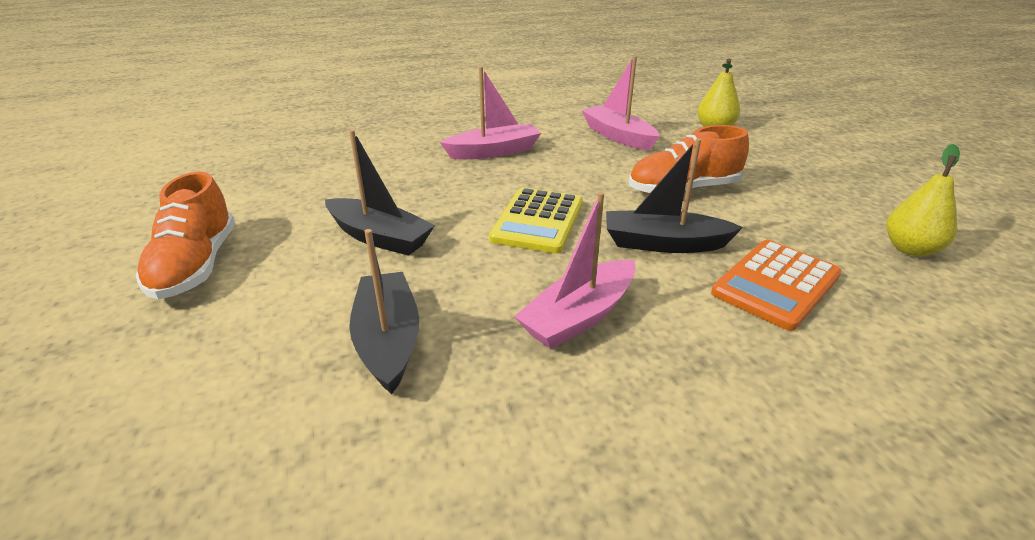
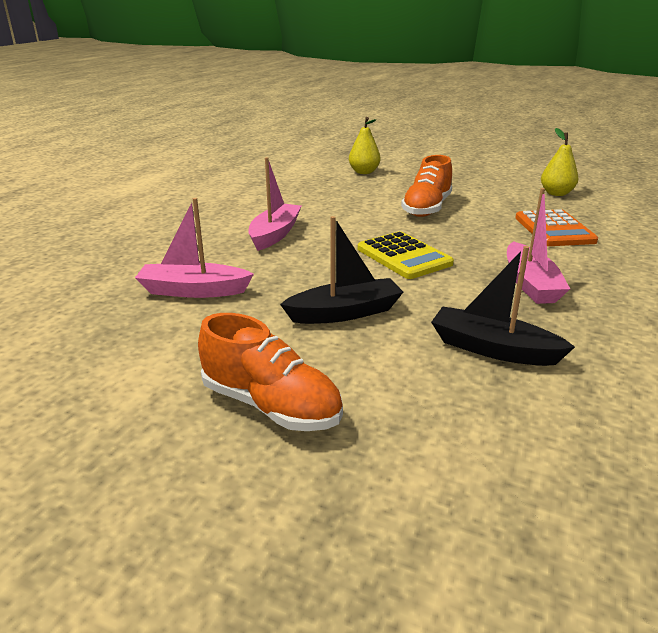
camera: 50 degrees left, 5 degrees down
pink boat [582,56,659,151] -> pink boat moved to [135,198,254,298]
black boat [606,138,743,253] -> none

